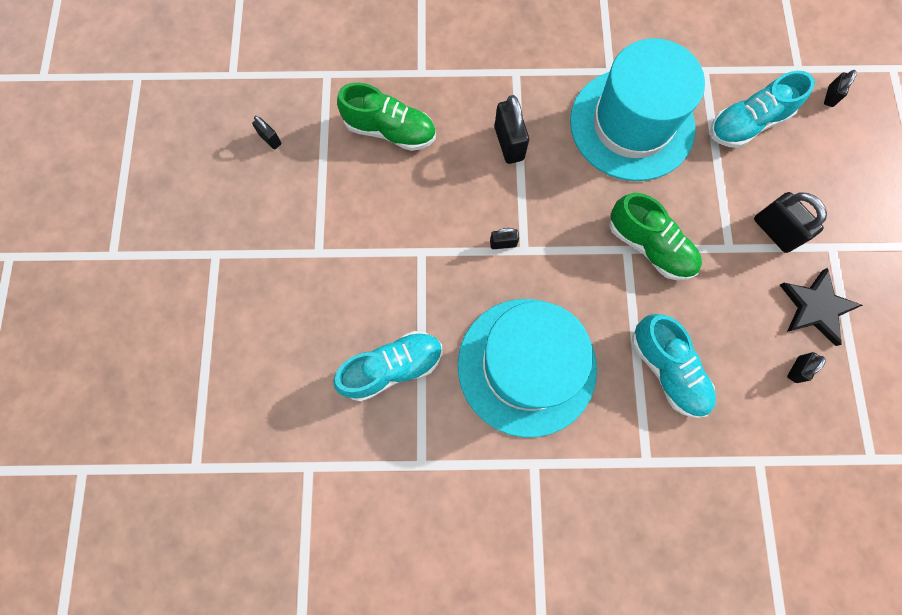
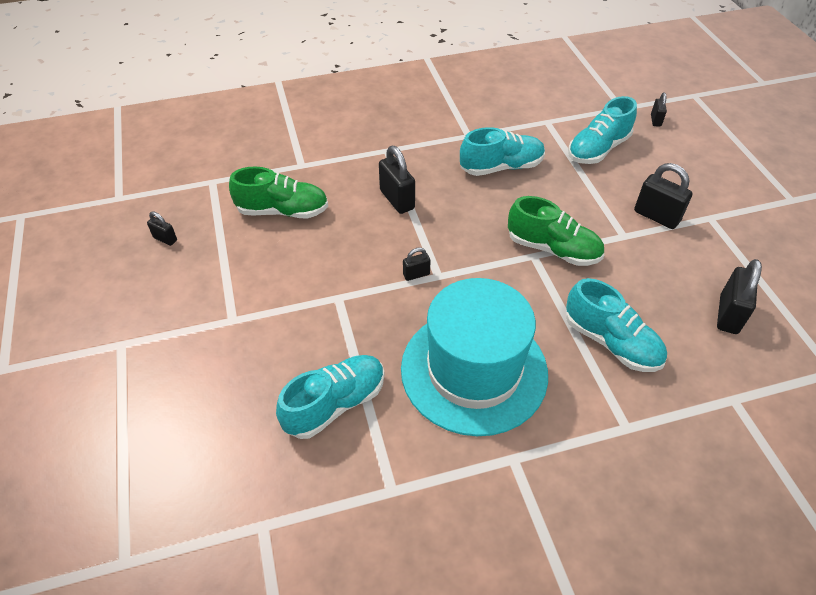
camera: 15 degrees left, 25 degrees down
turquoise hat [570,38,705,181] -> turquoise shoe [460,127,545,176]
black star [780,268,863,346] -> none
black padlock [787,352,826,383] -> black padlock [717,259,762,334], size x1.84

